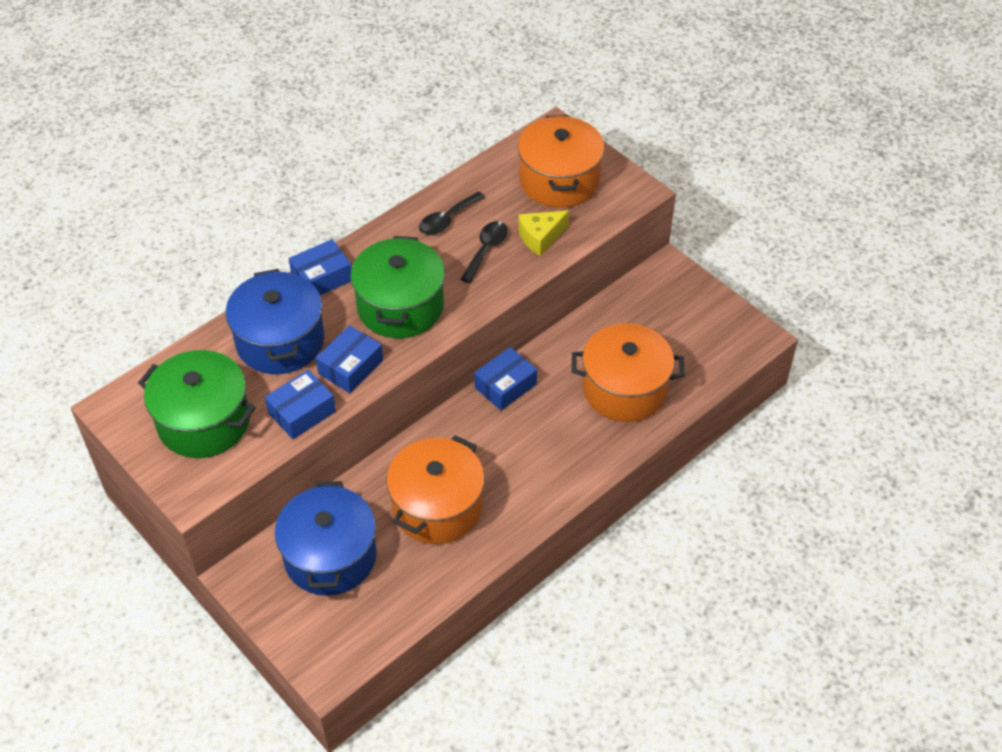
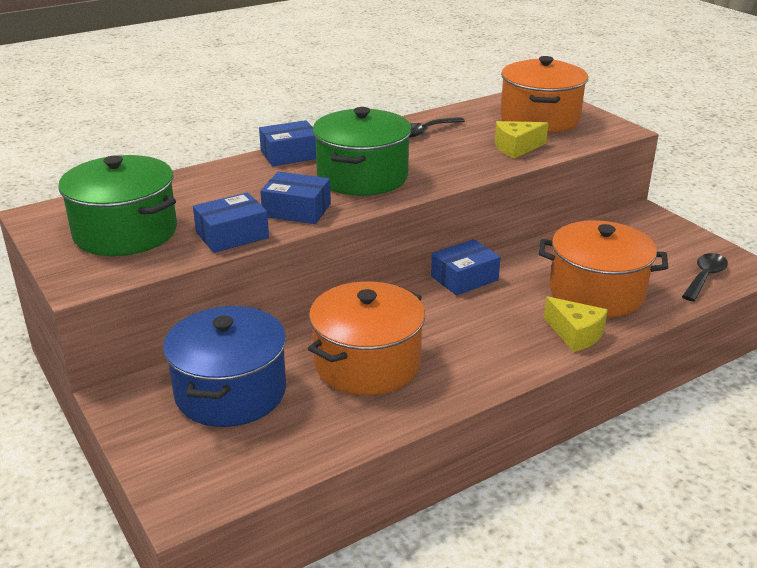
camera: 10 degrees right, 20 degrees down
blue pot [226,269,324,374] -> none
blue box [316,325,383,393] -> blue box turned 60 degrees clockwise [260,172,331,224]
black spoon [460,221,508,283] -> black spoon moved to [682,253,728,301]
none -> yellow cheese [544,297,608,352]

